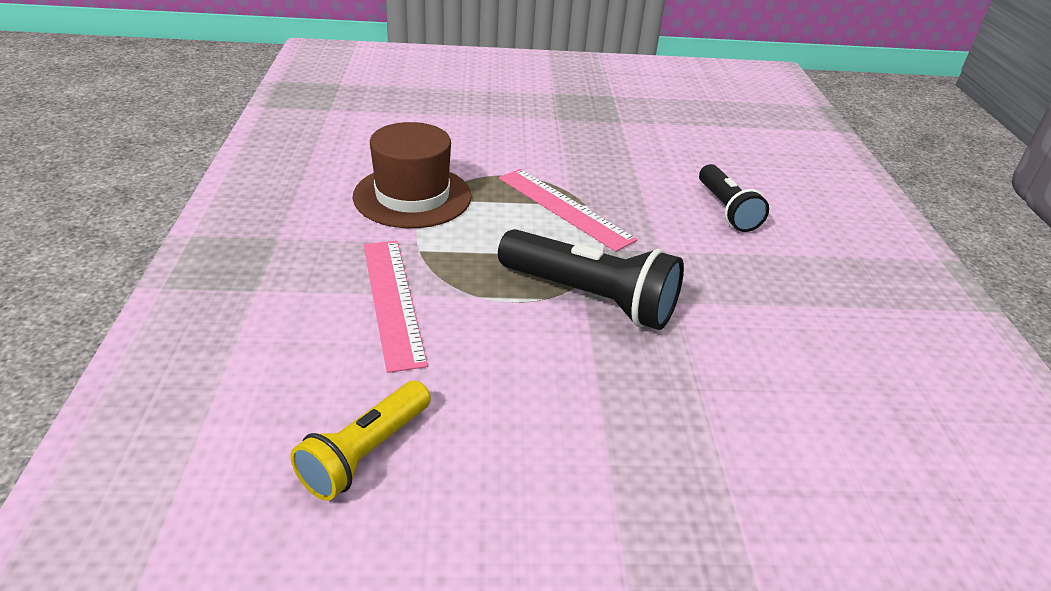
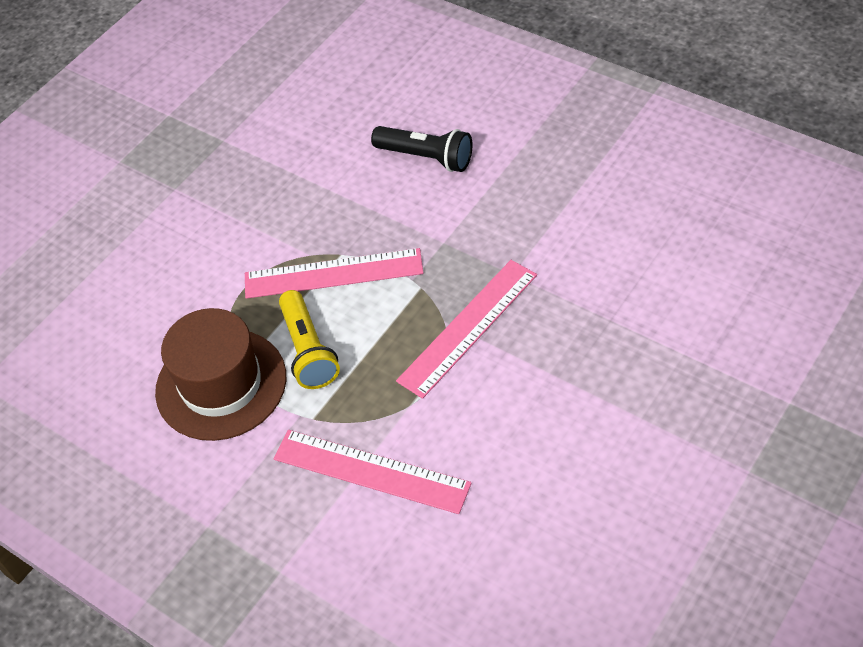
camera: 45 degrees left, 15 degrees up
yellow flashlight [291,381,431,501] -> yellow flashlight moved to [279,290,340,389]
black flashlight [498,229,684,330] -> pink ruler [396,260,537,399]

